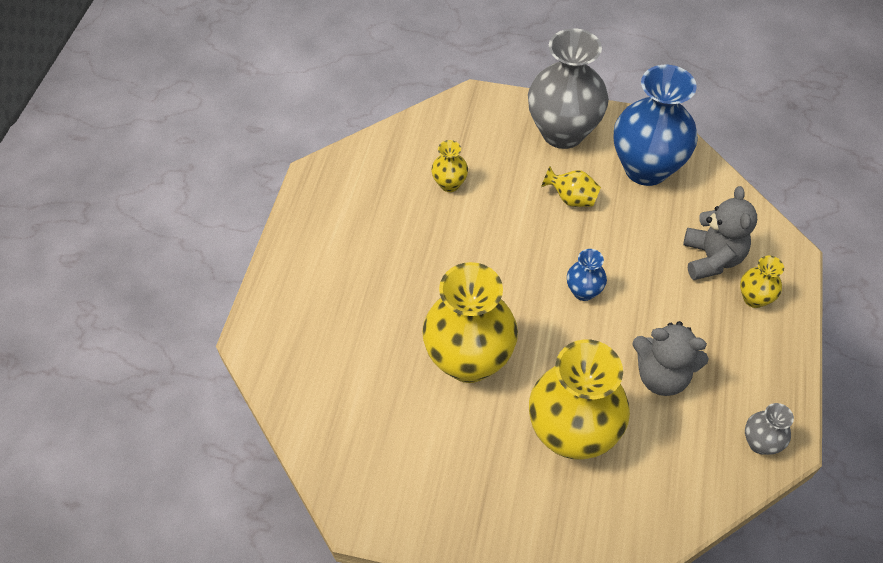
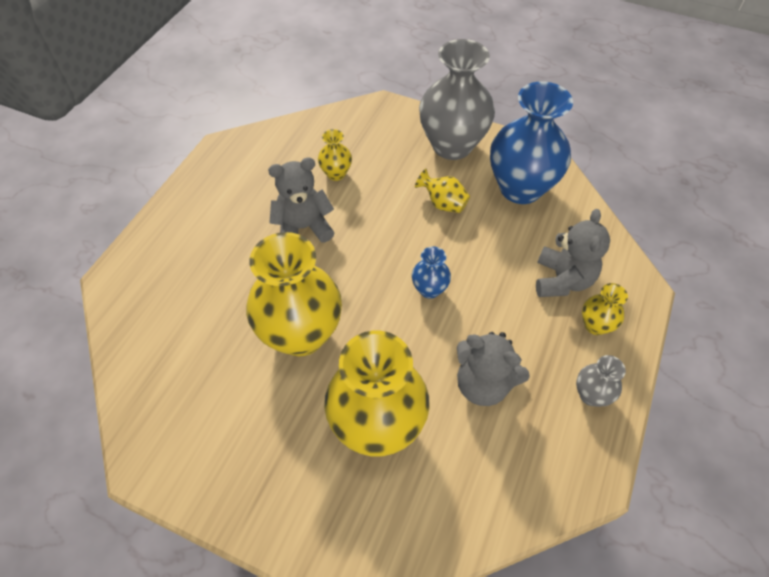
camera: 10 degrees right, 0 degrees up
grey vase [745,403,794,455] -> grey vase moved to [576,355,626,407]
none -> grey teddy bear [268,158,334,242]

